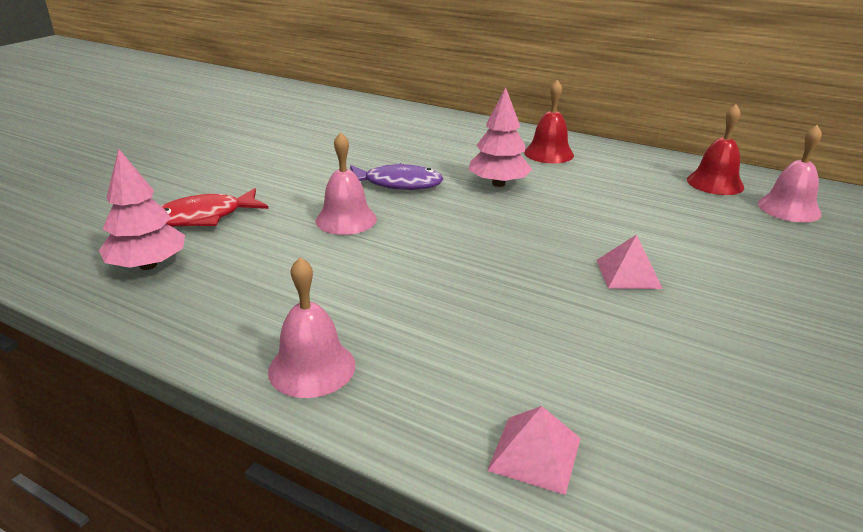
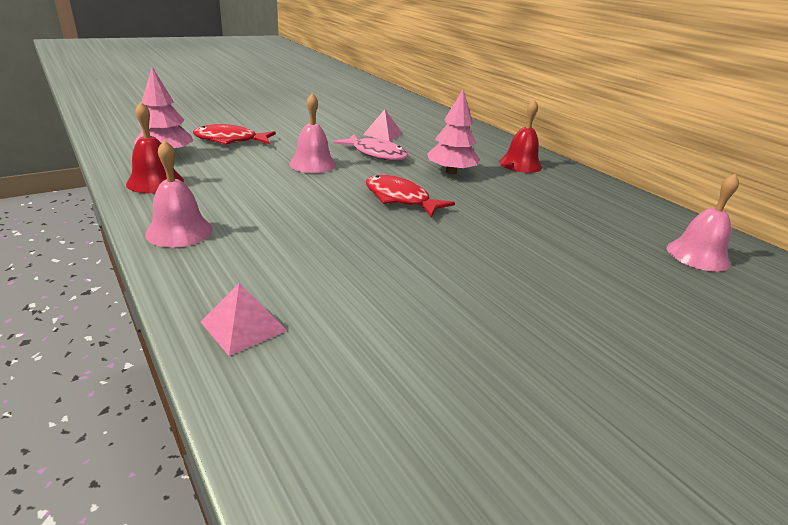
camera: 25 degrees right, 0 degrees up
purple fish [350,163,443,190] -> pink fish [333,134,408,161]
pink pyramid [597,235,663,289] -> pink pyramid moved to [363,109,403,141]
red bell [687,104,744,195] -> red bell moved to [126,102,184,193]
none -> red fish [366,175,455,217]

